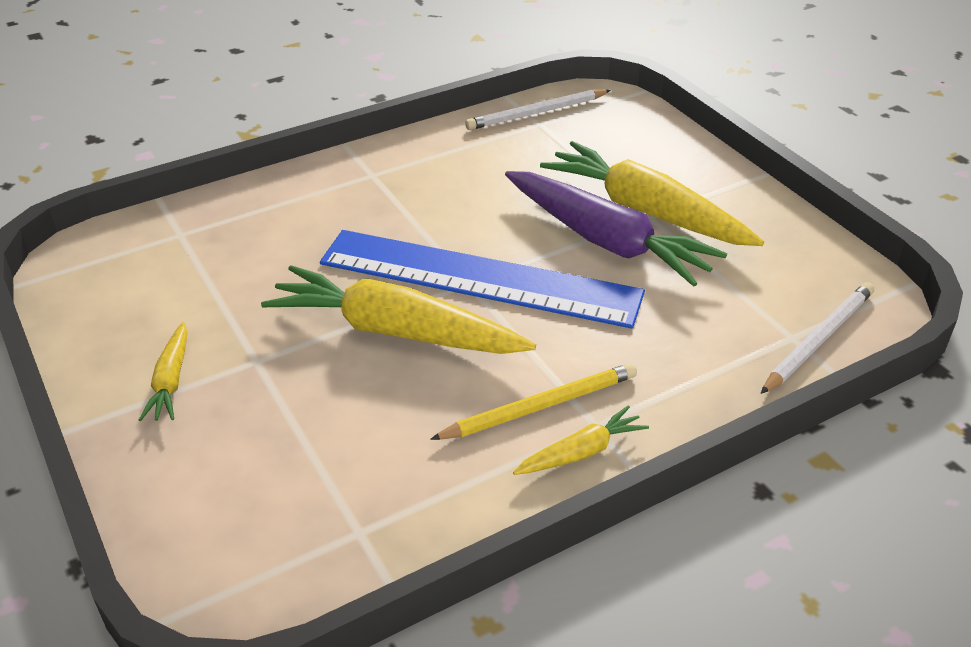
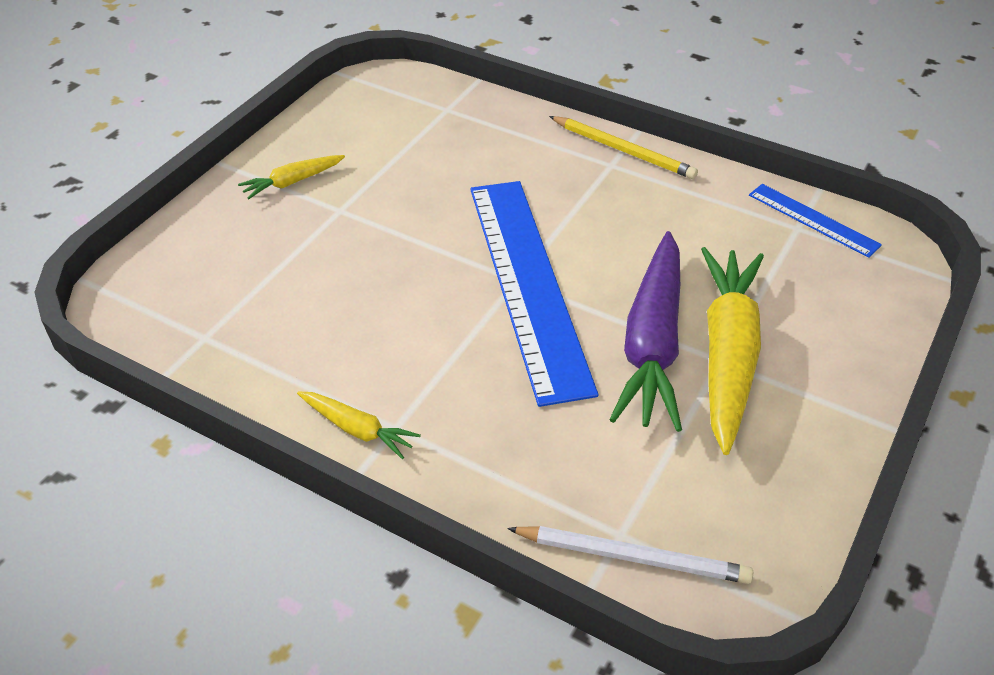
camera: 60 degrees right, 5 degrees up
yellow carrot [261,265,536,354] -> none
yellow pencil [430,363,637,440] -> yellow pencil moved to [549,116,698,179]
white pencil [465,89,611,130] -> blue ruler [749,184,882,258]

